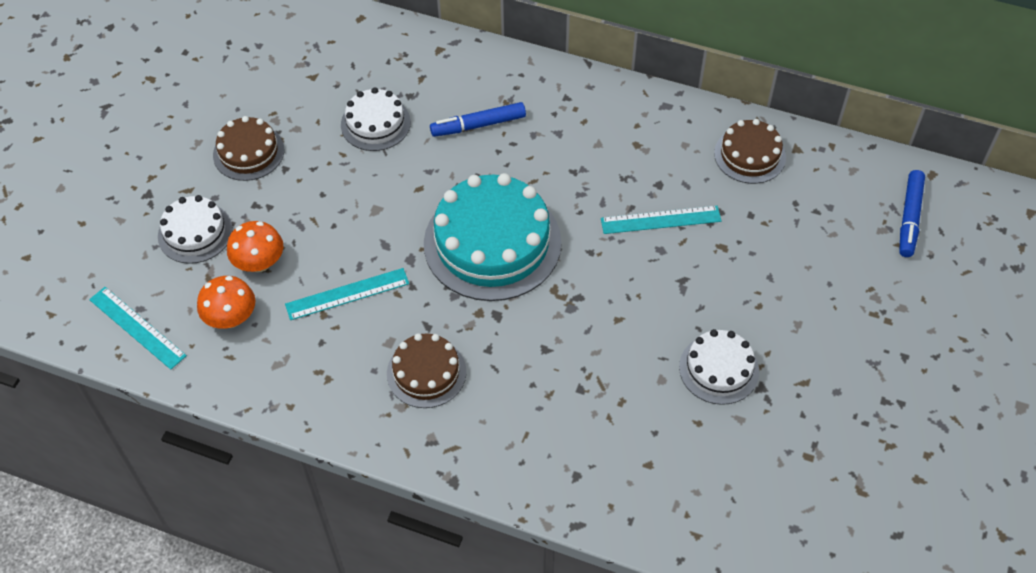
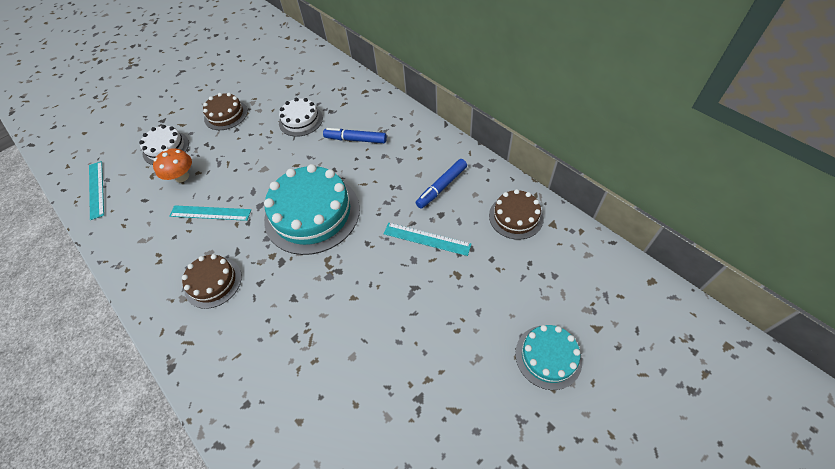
camera: 30 degrees right, 0 degrees up
orange mushroom [197,276,255,329] -> none
white cake [679,329,759,405] -> none
blue marker [899,170,925,257] -> blue marker moved to [416,159,467,209]
none -> turquoise cake [515,325,582,390]

